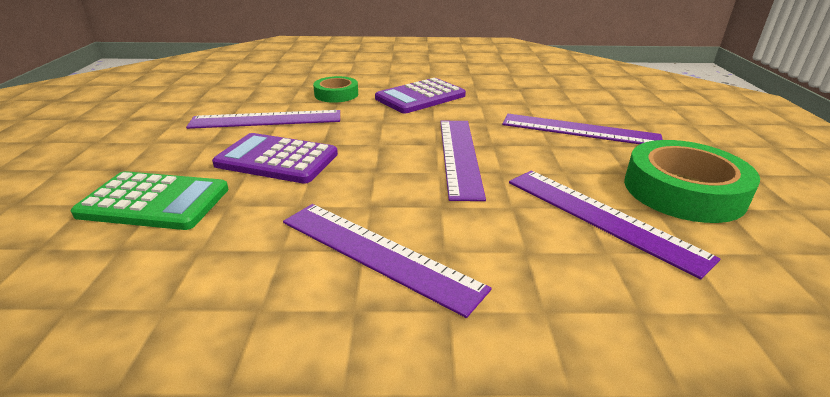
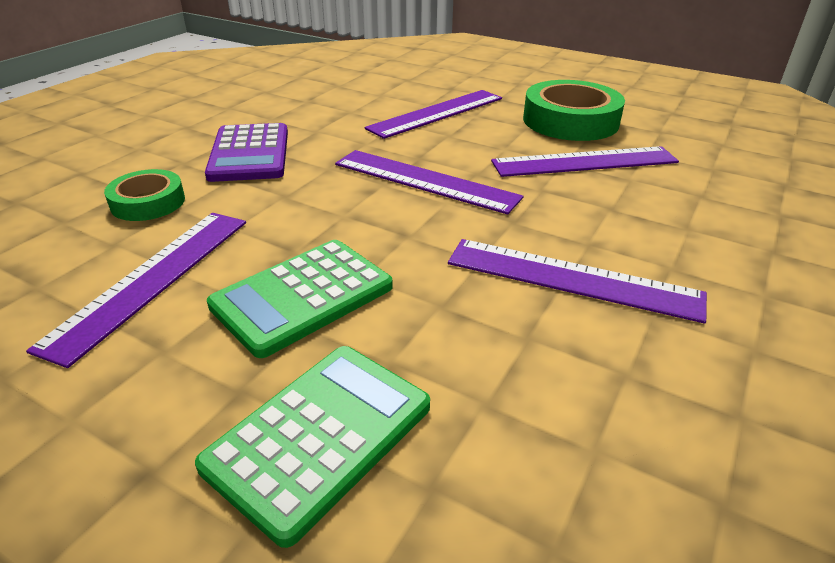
camera: 60 degrees left, 5 degrees up
purple calculator [212,133,338,184] -> green calculator [207,240,393,358]
purple ruler [283,204,492,318] -> purple ruler turned 45 degrees clockwise [448,239,707,323]

